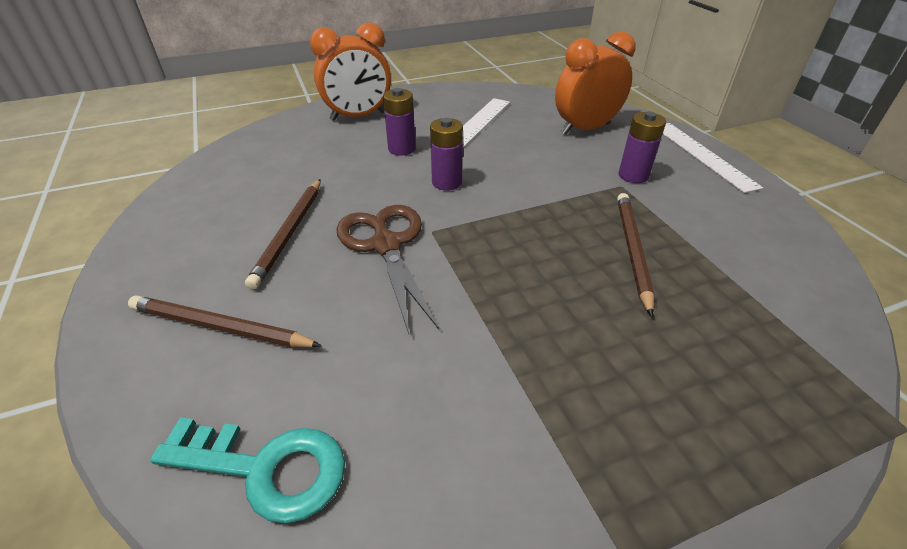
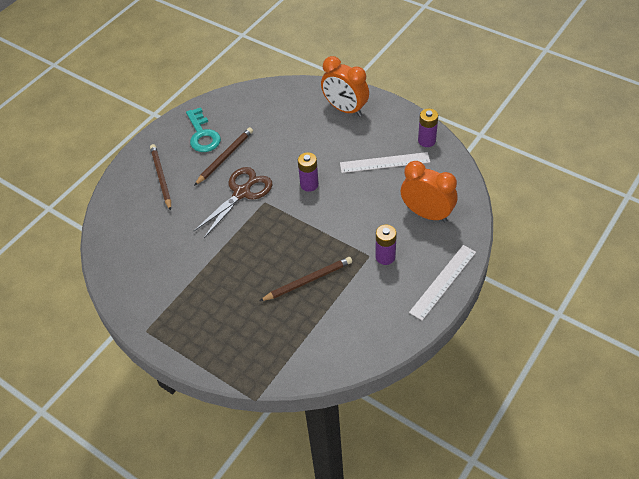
camera: 60 degrees right, 10 degrees up
turquoise key [150,418,345,523] -> turquoise key moved to [186,107,221,152]
brown pencil [245,179,321,289] -> brown pencil turned 150 degrees clockwise [194,127,253,186]
purple battery [383,88,416,156] -> purple battery moved to [418,109,438,147]

